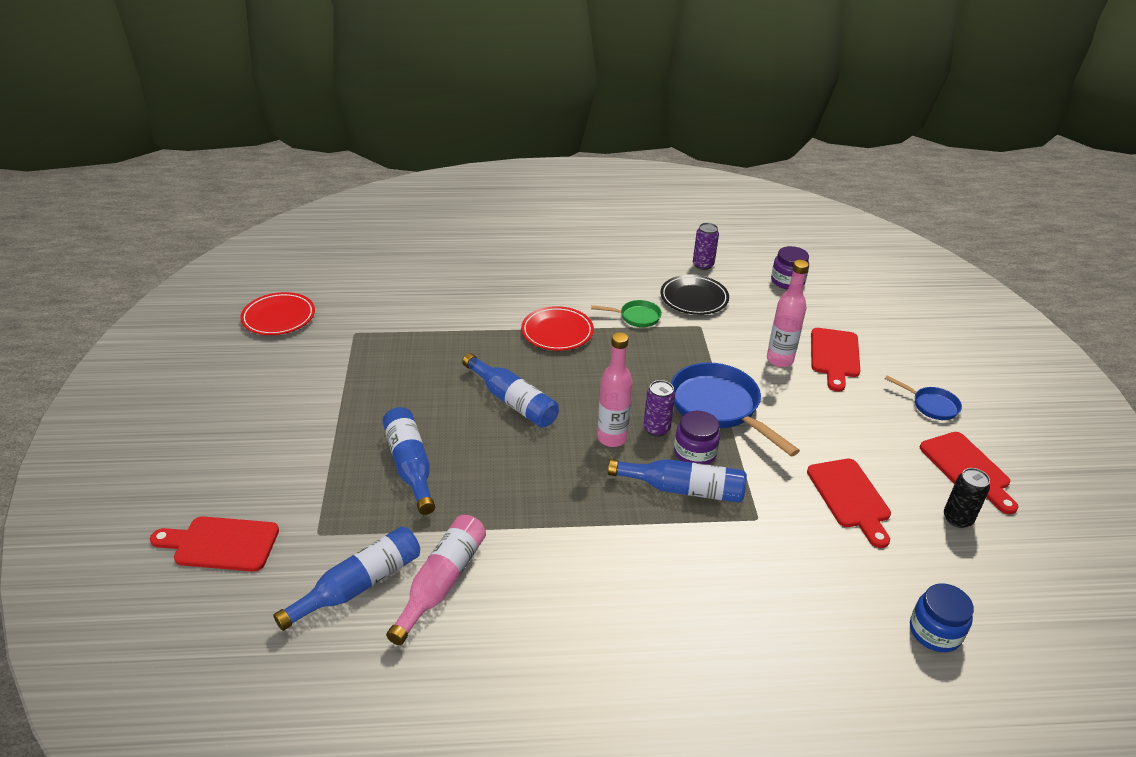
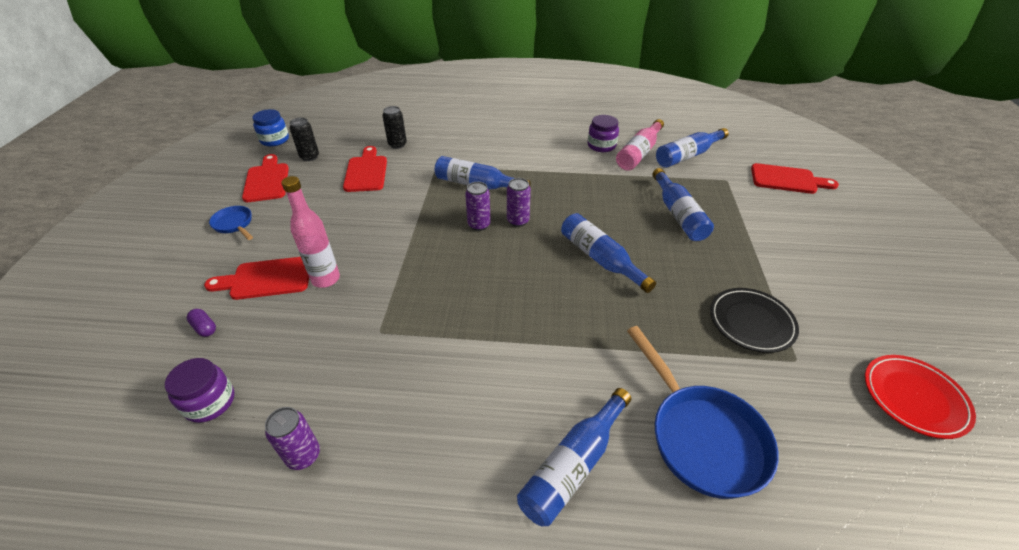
camera: 170 degrees left, 5 degrees up
red plate [521,306,594,351] -> none
green pan [591,300,662,327] -> none
pink bottle [597,332,633,447] -> purple can [507,178,531,227]
black plate [660,275,729,315] -> black plate moved to [710,288,799,353]
blue pan [671,362,800,457] -> blue pan moved to [627,326,779,499]
purple jar [674,411,720,465] -> purple jar moved to [588,115,619,152]
red cutting board [811,328,860,392] -> red cutting board turned 120 degrees counterclockwise [204,257,309,300]
blue jar [910,583,974,652] -> blue jar moved to [252,109,289,146]
none -> purple capsule [187,309,216,337]
none -> black can [382,106,407,149]
none -> blue bottle [517,388,631,526]

